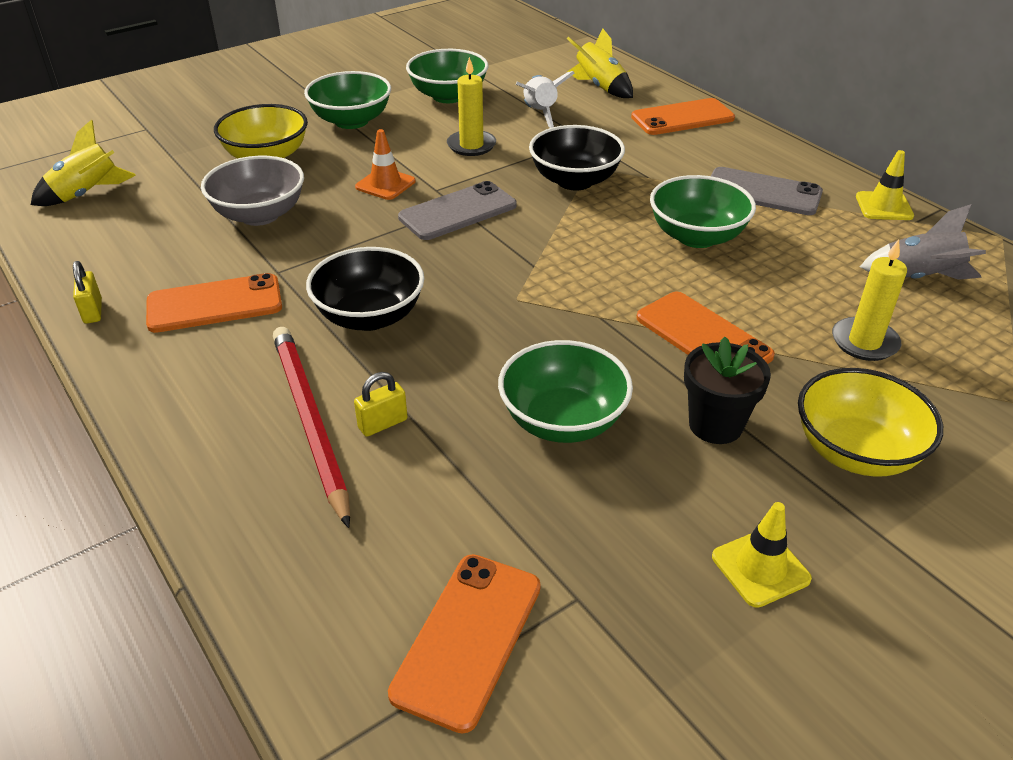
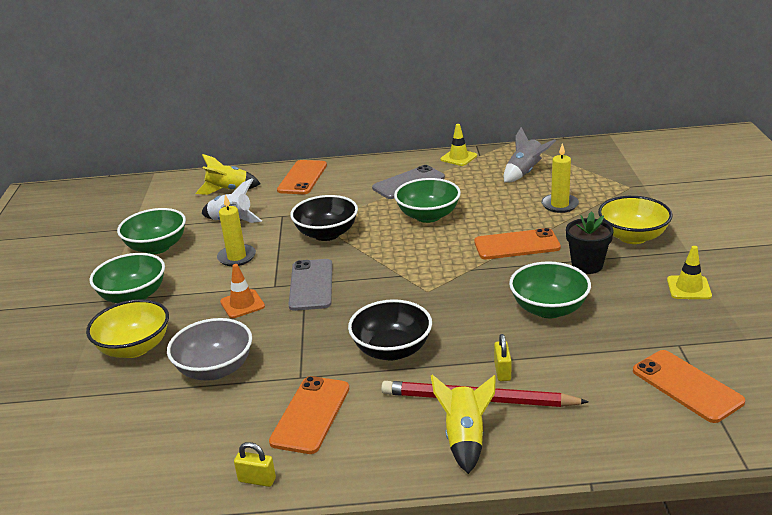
camera: 55 degrees left, 10 degrees down
yellow rocket [31,119,136,206] -> yellow rocket moved to [431,374,496,474]

